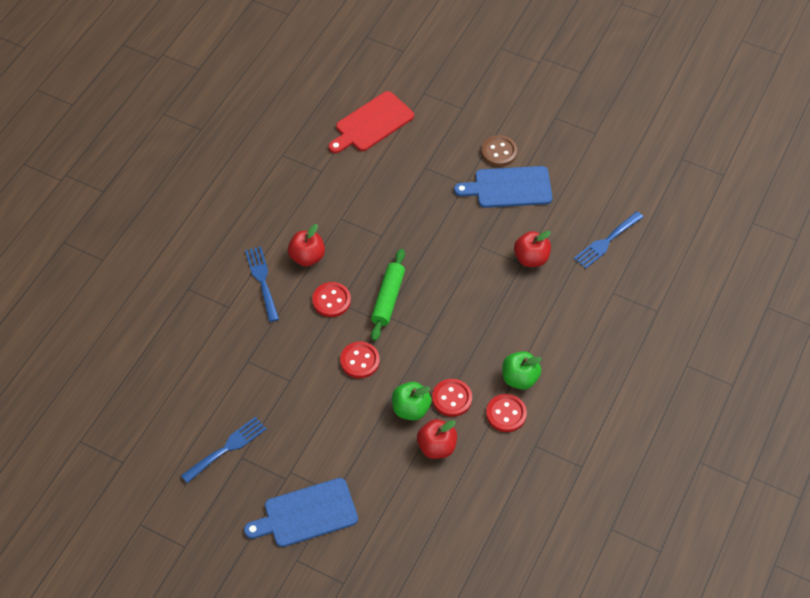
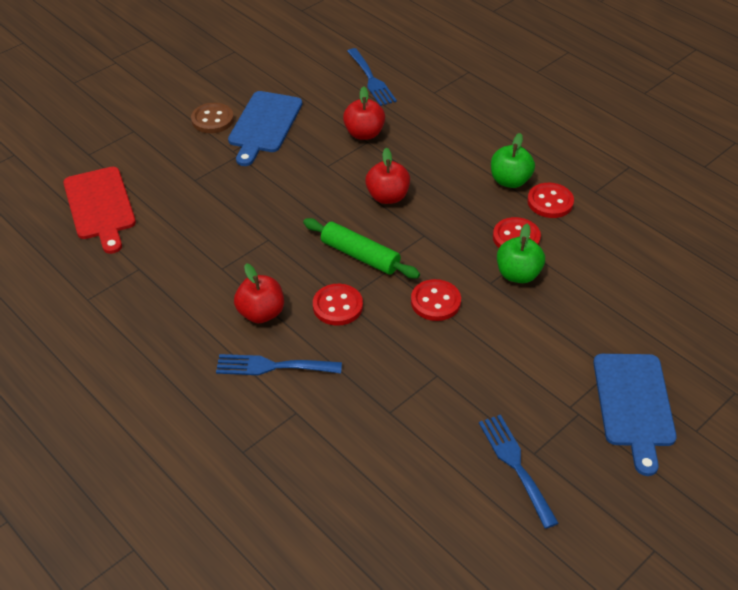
camera: 70 degrees left, 10 degrees down
red apple [417,419,457,459] -> red apple moved to [365,148,410,204]

